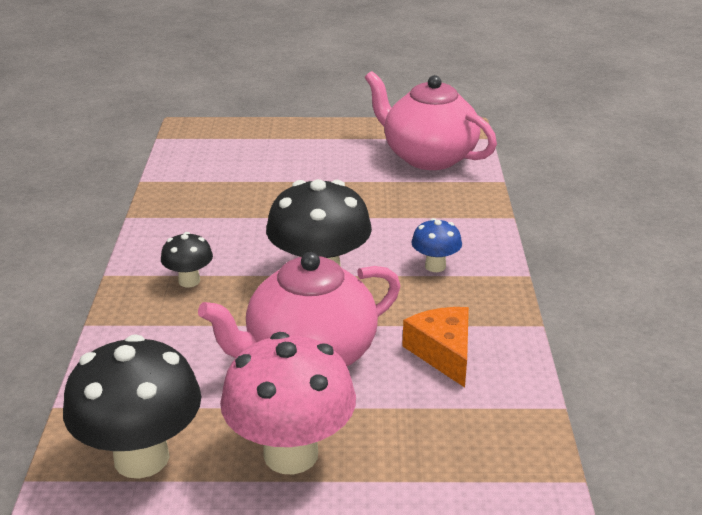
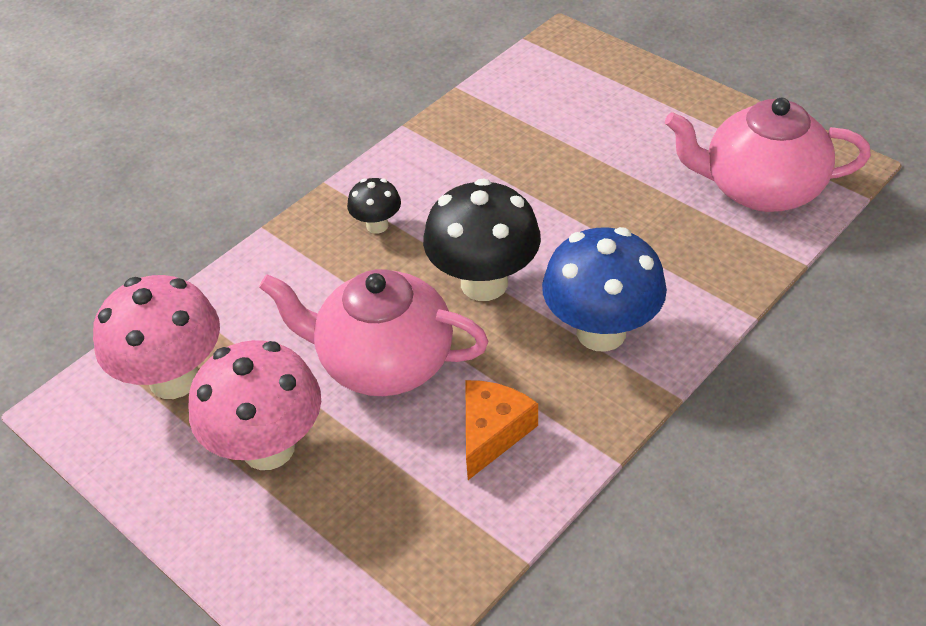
camera: 45 degrees right, 15 degrees up
black mushroom [63,334,201,479] -> pink mushroom [93,275,220,399]
pink teapot [365,71,497,170] -> pink teapot turned 75 degrees counterclockwise [665,98,871,212]
blue mushroom [412,218,462,272] -> blue mushroom [542,227,667,352], size x2.02

